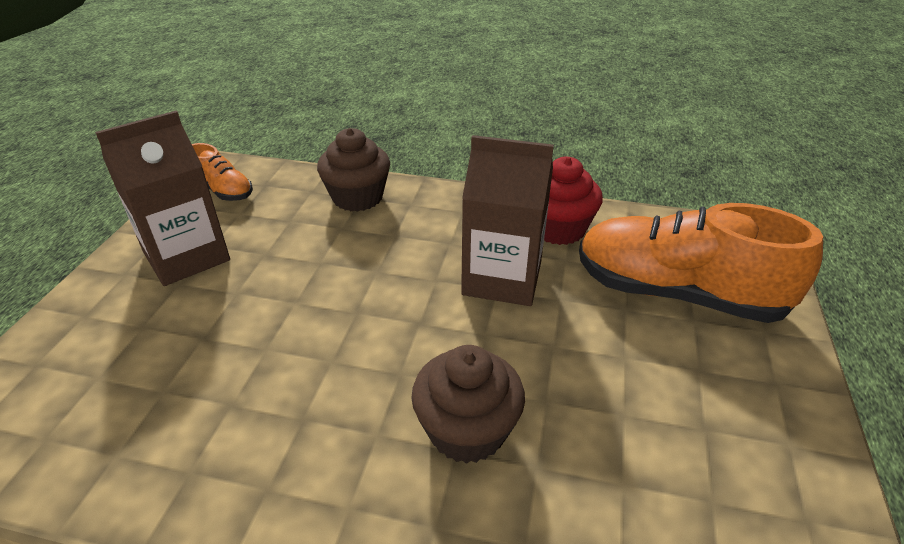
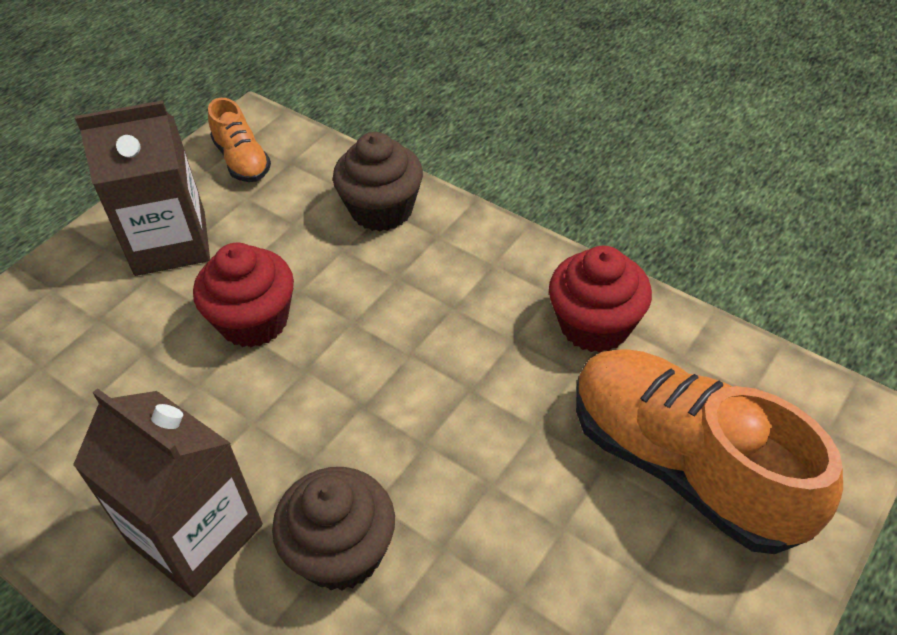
camera: 25 degrees right, 10 degrees up
brown carton [461,135,554,306] -> brown carton moved to [73,388,263,598]
none -> red cupcake [193,243,294,347]

